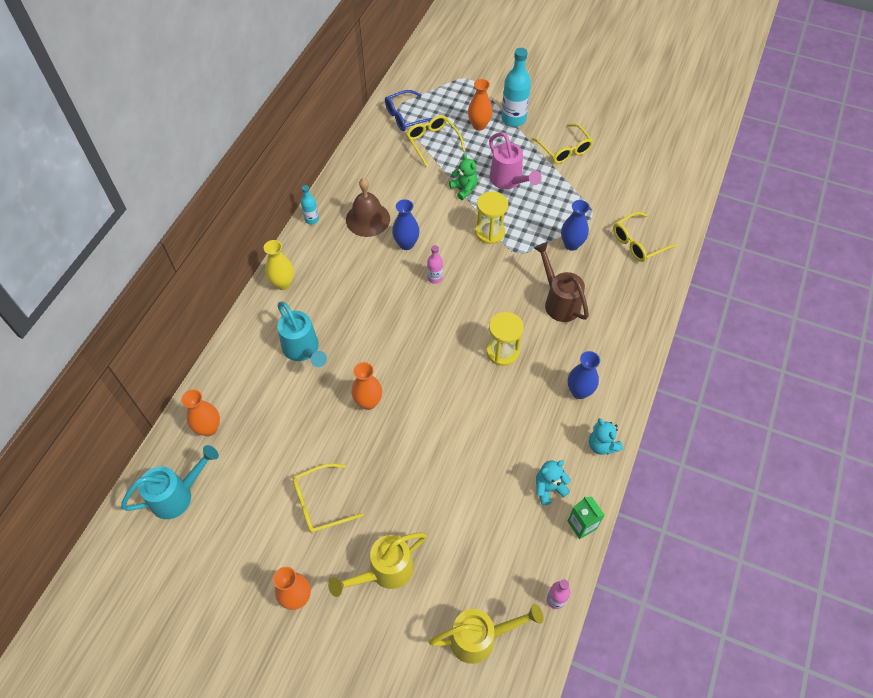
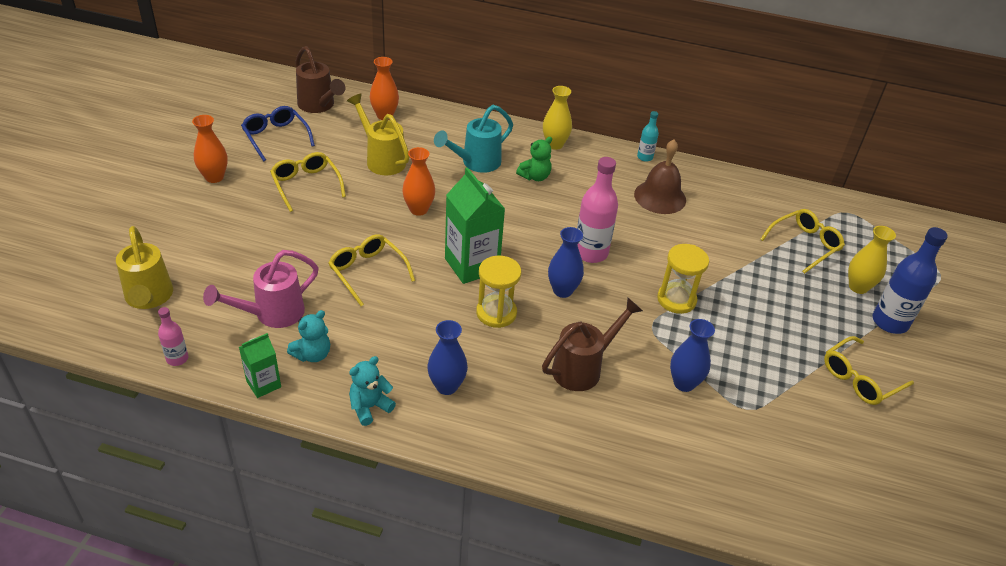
camera: 80 degrees right, 15 degrees down
turquoise watering can [121,445,219,519] -> brown watering can [295,46,345,113]
yellow watering can [328,532,427,597] -> yellow watering can moved to [347,94,409,175]
blue glasses [385,90,433,131] -> blue glasses moved to [241,106,315,161]
blue vase [392,199,420,250] -> blue vase moved to [548,227,584,298]
pink bottle [427,245,443,284] -> pink bottle [577,157,618,263], size x1.90
green teddy bear [449,154,478,200] -> green teddy bear moved to [516,137,552,181]
orange vase [468,79,493,130] -> yellow vase [848,226,896,294]
pink watering can [489,132,542,189] -> pink watering can moved to [203,250,319,328]
turquoise bottle [501,48,531,127] -> blue bottle [873,227,948,334]
turquoise teddy bear [536,460,571,505] -> turquoise teddy bear turned 75 degrees clockwise [287,310,330,362]
yellow glasses [613,212,677,262] -> yellow glasses moved to [329,234,415,306]
none -> green carton [445,167,505,284]

